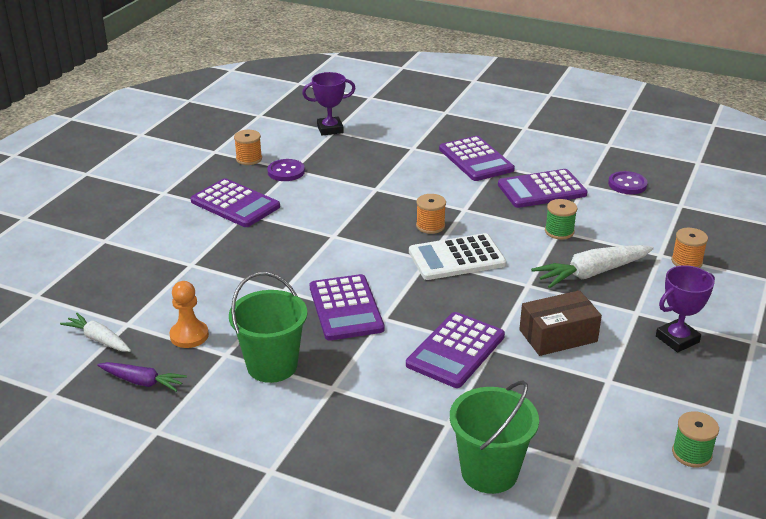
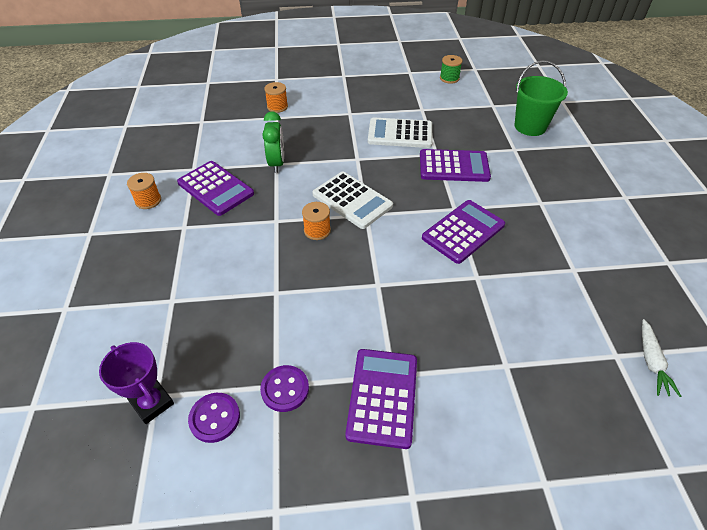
camera: 120 degrees left, 15 degrees up
purple carrot [97,362,187,392] -> none
orange pawn [169,281,209,348] -> none
green bucket [229,272,308,383] -> none
orange spool [234,130,262,165] -> orange spool moved to [127,173,161,209]
purple calculator [439,136,515,181] -> none
brown box [519,290,602,356] -> white calculator [368,117,432,148]
white carrot [531,245,654,288] -> none
green spool [545,199,577,239] -> green clock [262,111,284,173]
purple button [608,171,648,194] -> purple button moved to [188,393,240,443]
purple trophy [656,265,715,353] -> none

